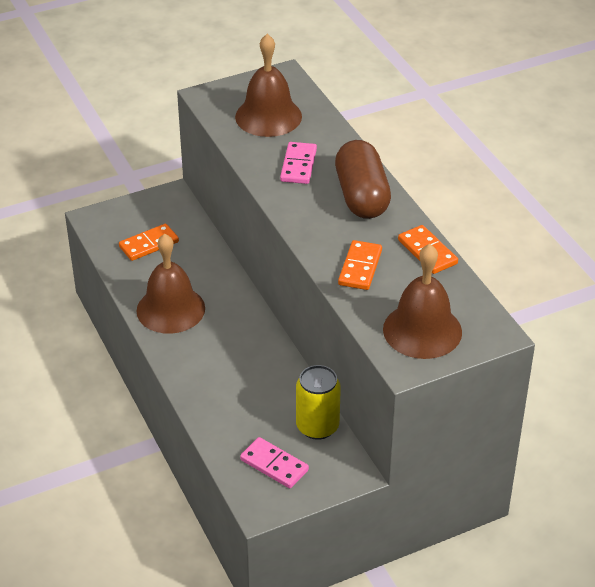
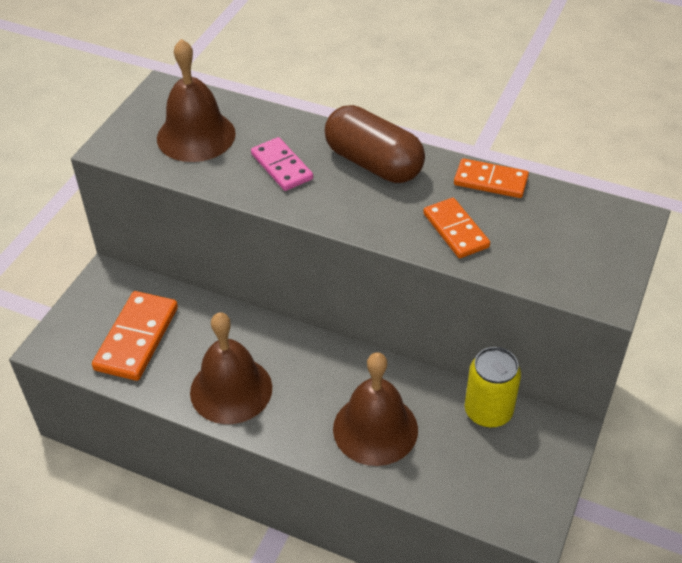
camera: 40 degrees left, 5 degrees up
orange domino [119,224,179,261] -> orange domino [92,291,178,381], size x1.51
pink domino [240,437,309,488] -> none
brown bell [383,244,462,359] -> brown bell moved to [333,352,418,466]

